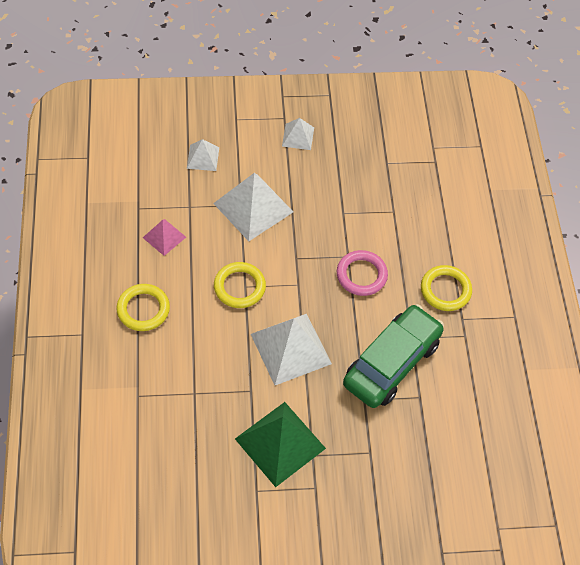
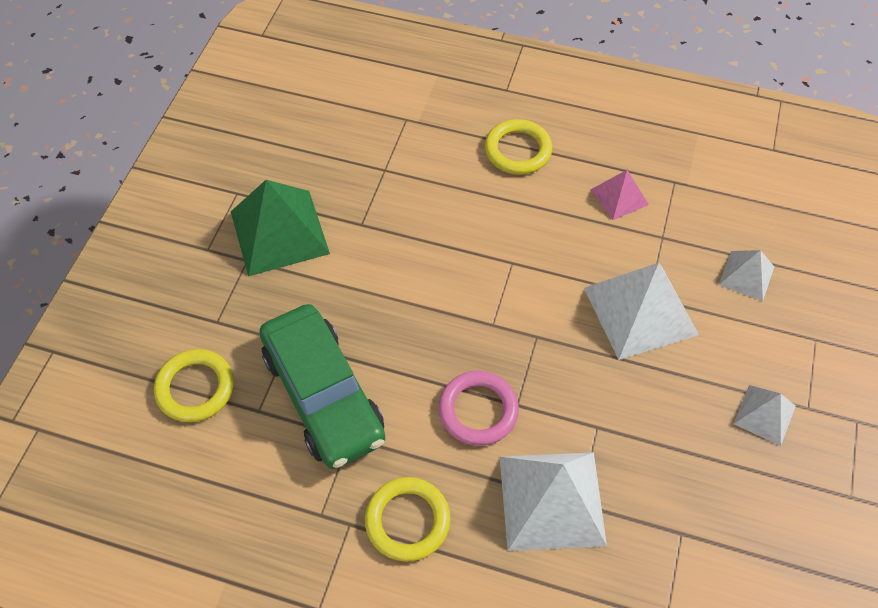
camera: 115 degrees right, 0 degrees up
yellow ring [214,262,266,308] -> yellow ring moved to [154,349,234,422]
white pyramid [251,314,332,385] -> white pyramid moved to [500,452,607,551]

